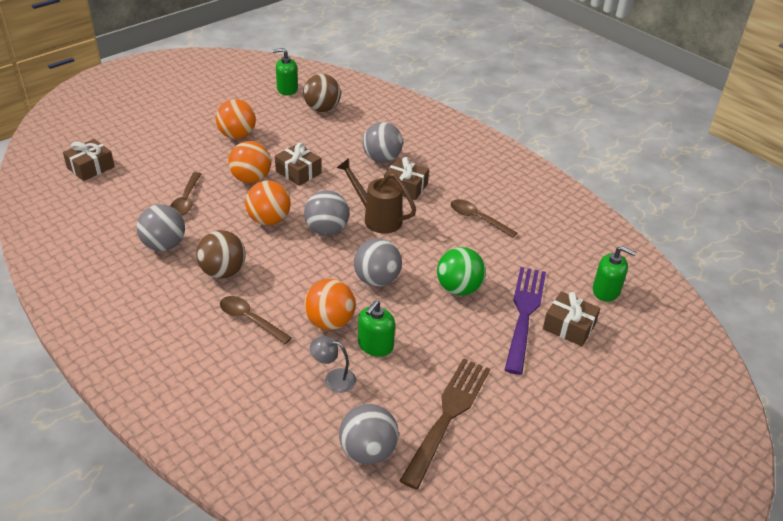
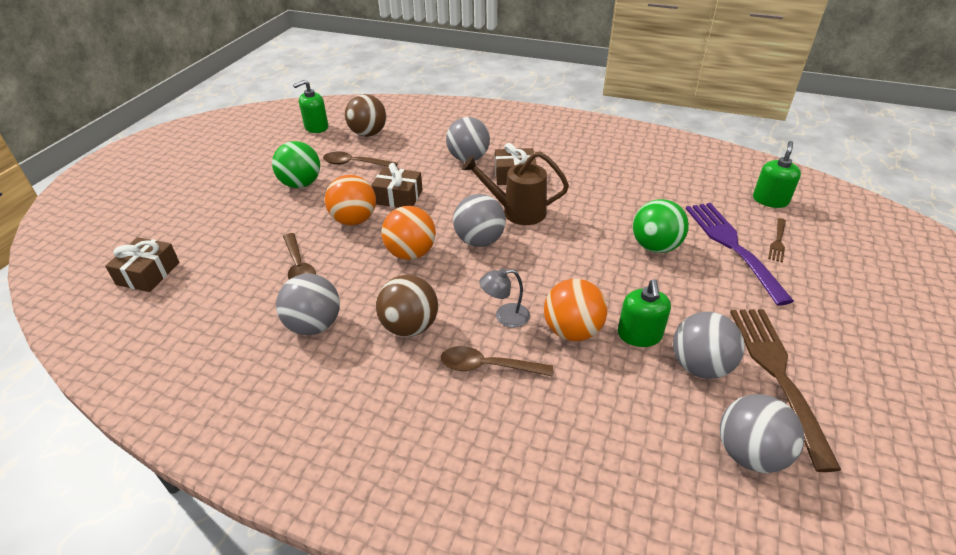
camera: 25 degrees left, 0 degrees up
orange ball [216,99,256,139] -> green ball [272,141,320,188]
grey lamp [310,336,356,393] -> grey lamp moved to [479,268,530,328]
grey ball [354,238,402,287] -> grey ball moved to [673,312,745,379]
brown spoon [451,199,517,238] -> brown spoon moved to [323,152,398,167]
brown gift [543,292,600,346] -> brown fork [768,218,786,262]
green soap dispenser [593,246,636,302] -> green soap dispenser turned 60 degrees counterclockwise [753,141,801,208]

